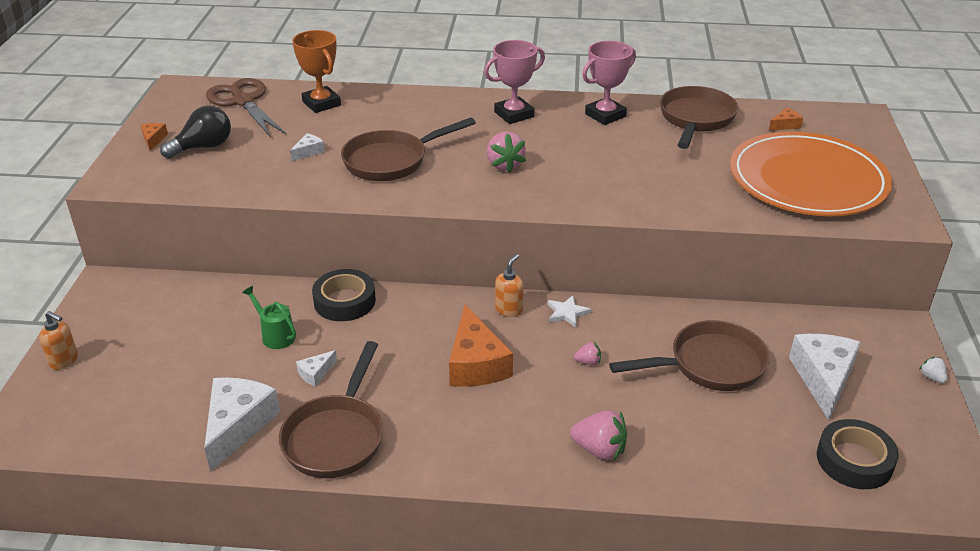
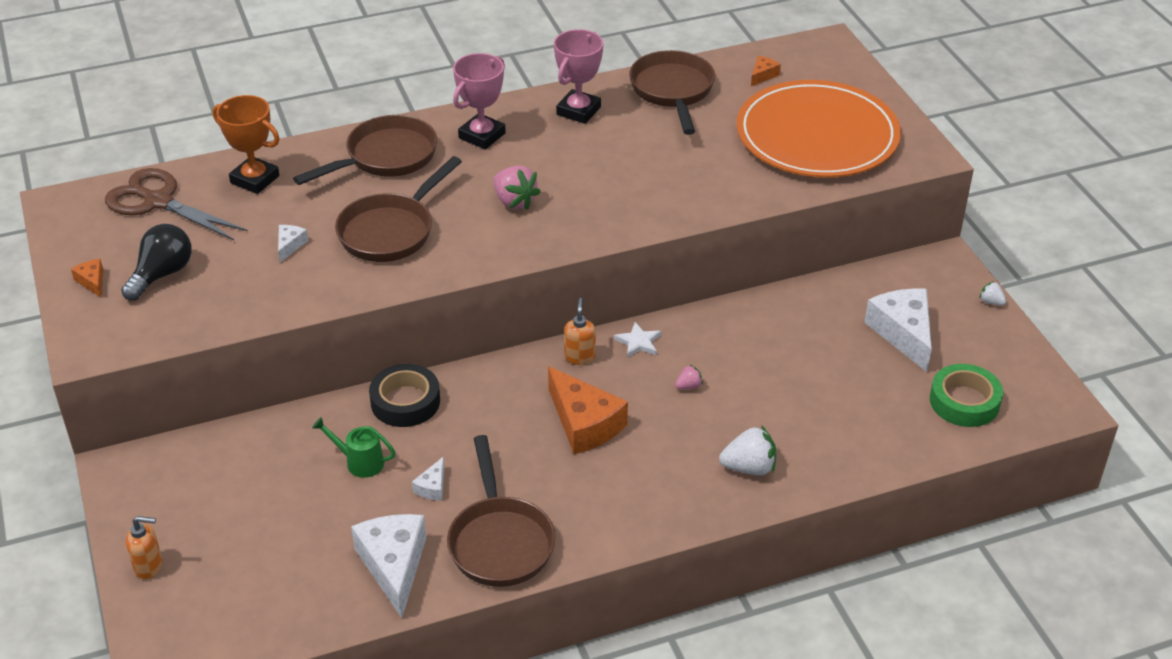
camera: 25 degrees left, 5 degrees up
pink strawberry [570,410,627,460] -> white strawberry [719,425,776,475]
brown pan [609,320,770,391] -> brown pan moved to [293,115,437,185]
black tape [817,419,899,489] -> green tape [930,364,1003,427]

